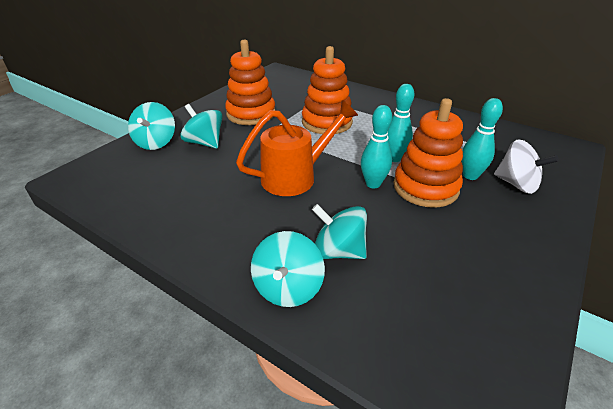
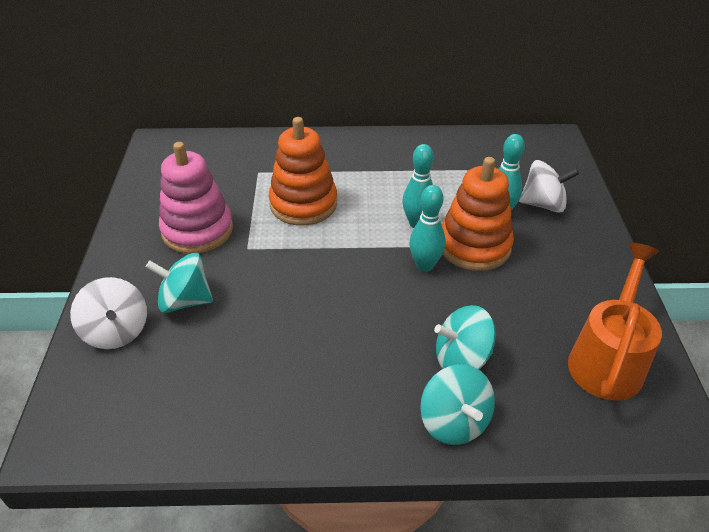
camera: 35 degrees left, 5 degrees up
turquoise spinning top [128,102,175,150] -> white spinning top [70,277,147,349]
orange stacking toy [225,40,275,125] -> pink stacking toy [159,142,233,254]
orange watering can [236,101,358,196] -> orange watering can moved to [568,243,662,401]

